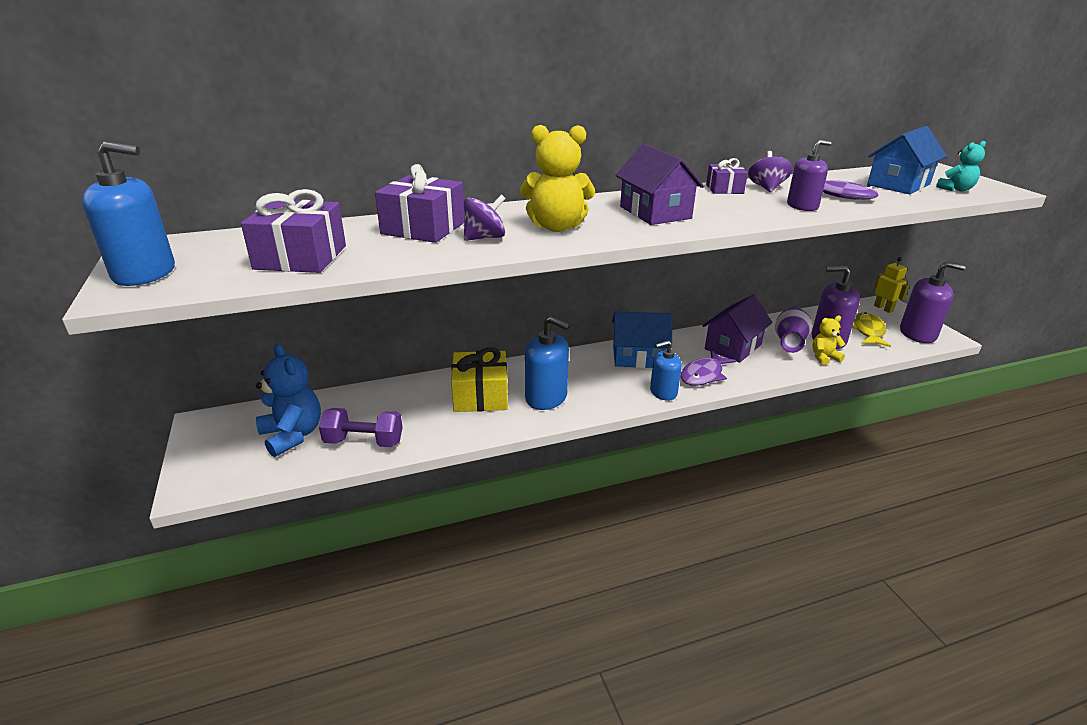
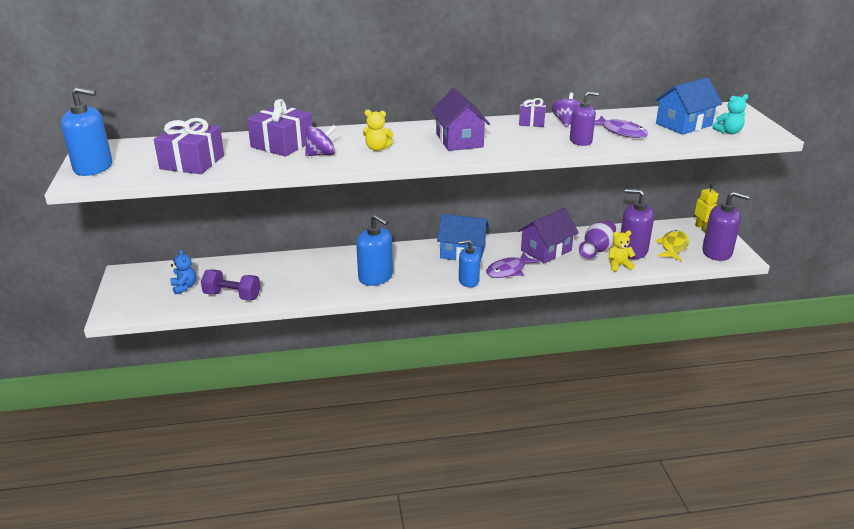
camera: 10 degrees right, 0 degrees up
blue teddy bear [256,344,321,457] -> blue teddy bear [170,249,196,294], size x0.57
yellow gift [451,347,508,412] -> none
yellow teddy bear [520,125,595,232] -> yellow teddy bear [363,110,394,151], size x0.57

